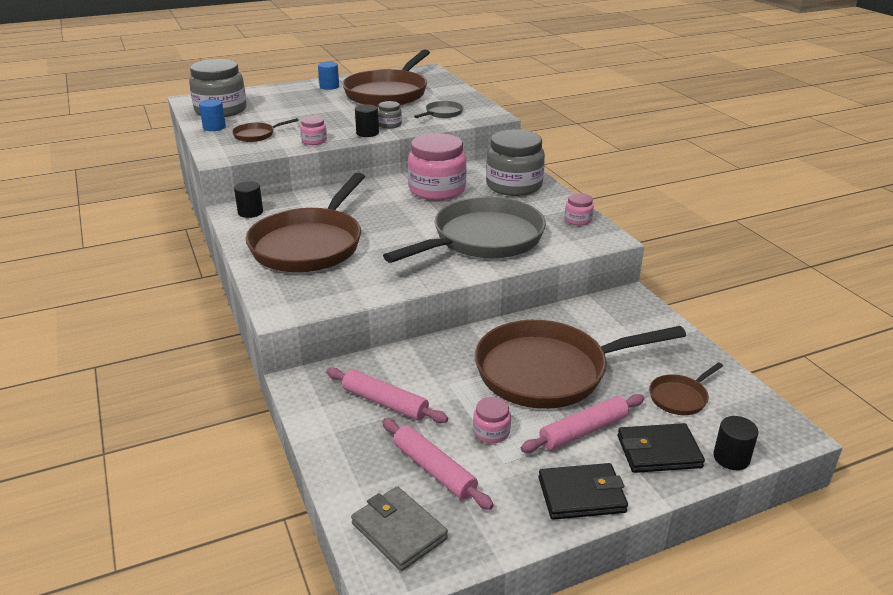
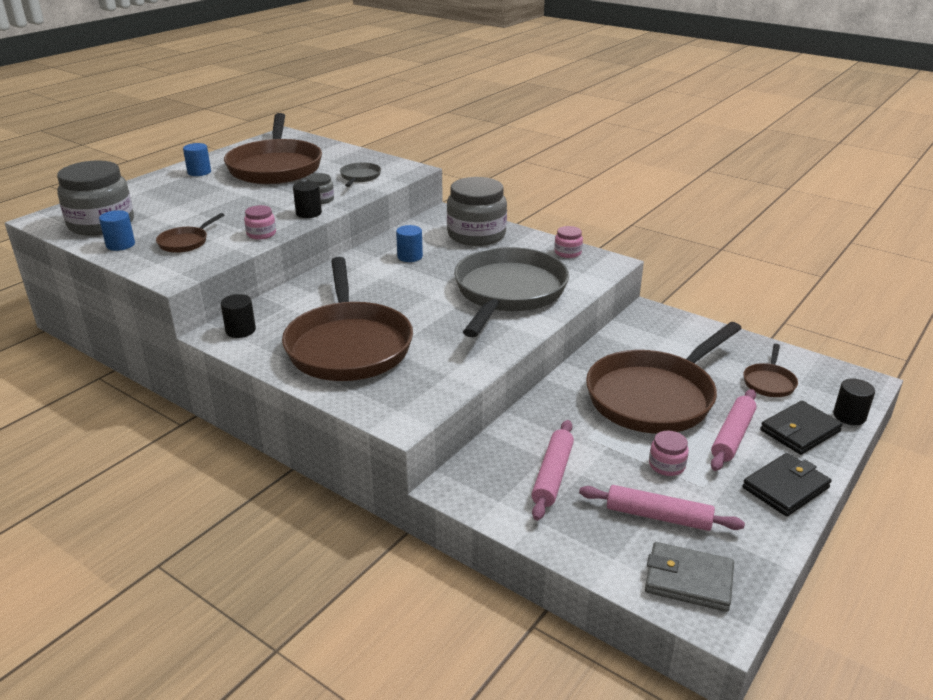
camera: 30 degrees left, 0 degrees up
pink rolling pin [326,368,448,423] -> pink rolling pin turned 75 degrees counterclockwise [531,420,574,521]
pink jar [408,133,467,200] -> blue cylinder [396,225,423,262]

